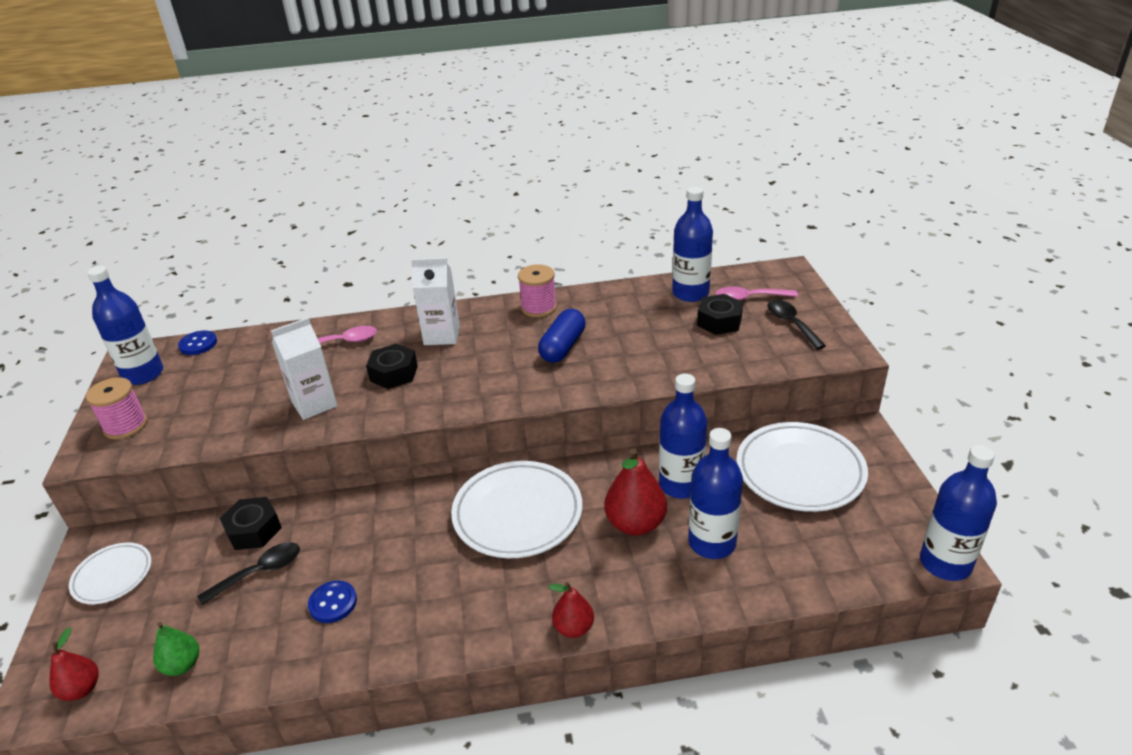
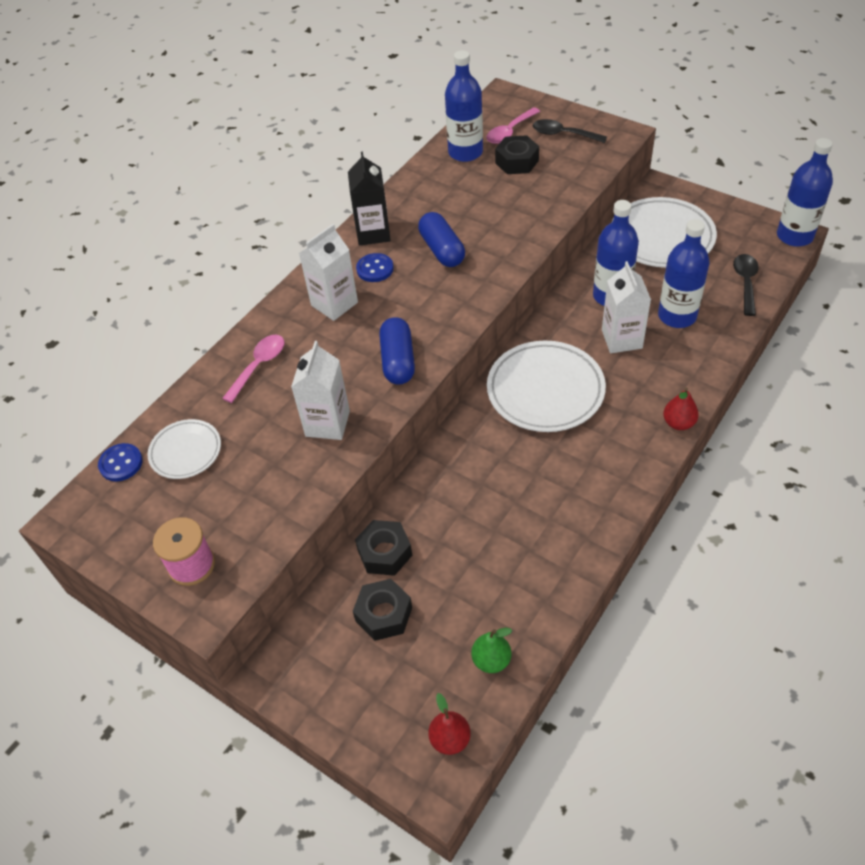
camera: 45 degrees left, 15 degrees up
white plate [69,542,152,604] -> white plate moved to [147,419,221,479]
blue bottle [87,266,163,385] -> none
black spoon [197,542,300,605] -> black spoon moved to [733,254,759,316]
blue button [308,581,357,623] -> blue button moved to [356,253,394,282]
black nut [366,344,418,389] -> black nut moved to [353,579,412,641]
pink spool [518,264,557,317] -> black carton [348,151,391,246]
red pear [604,448,667,536] -> white carton [602,261,651,353]
none -> blue capsule [379,317,415,385]

